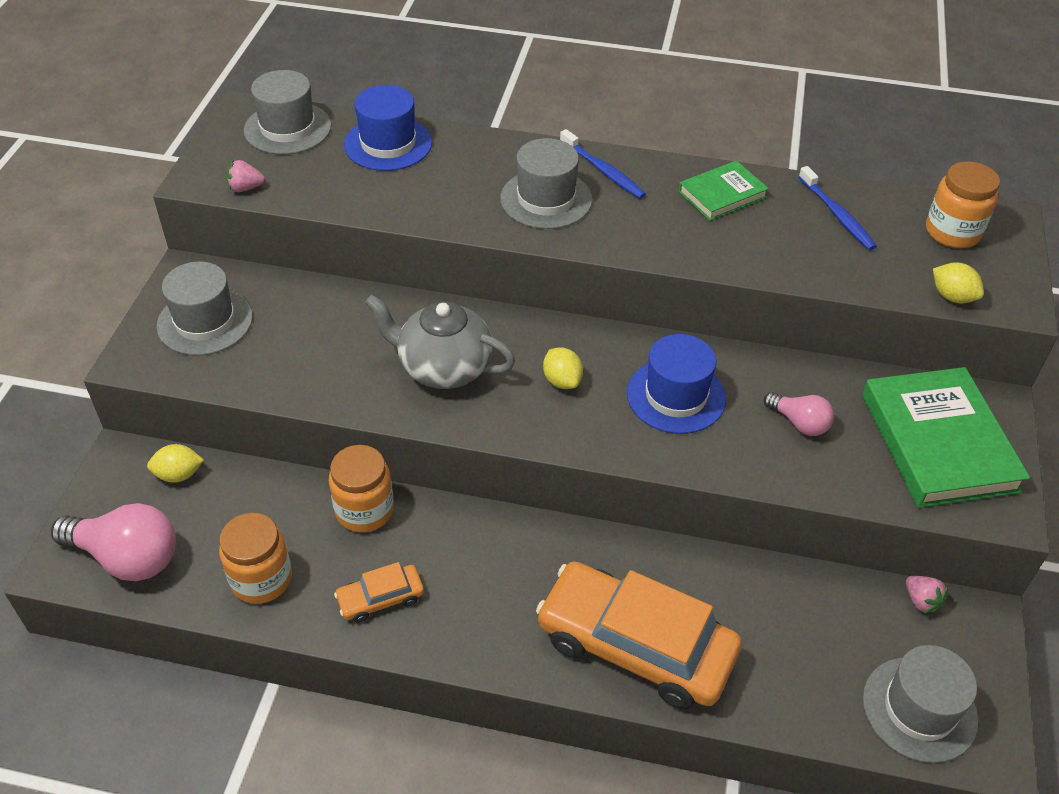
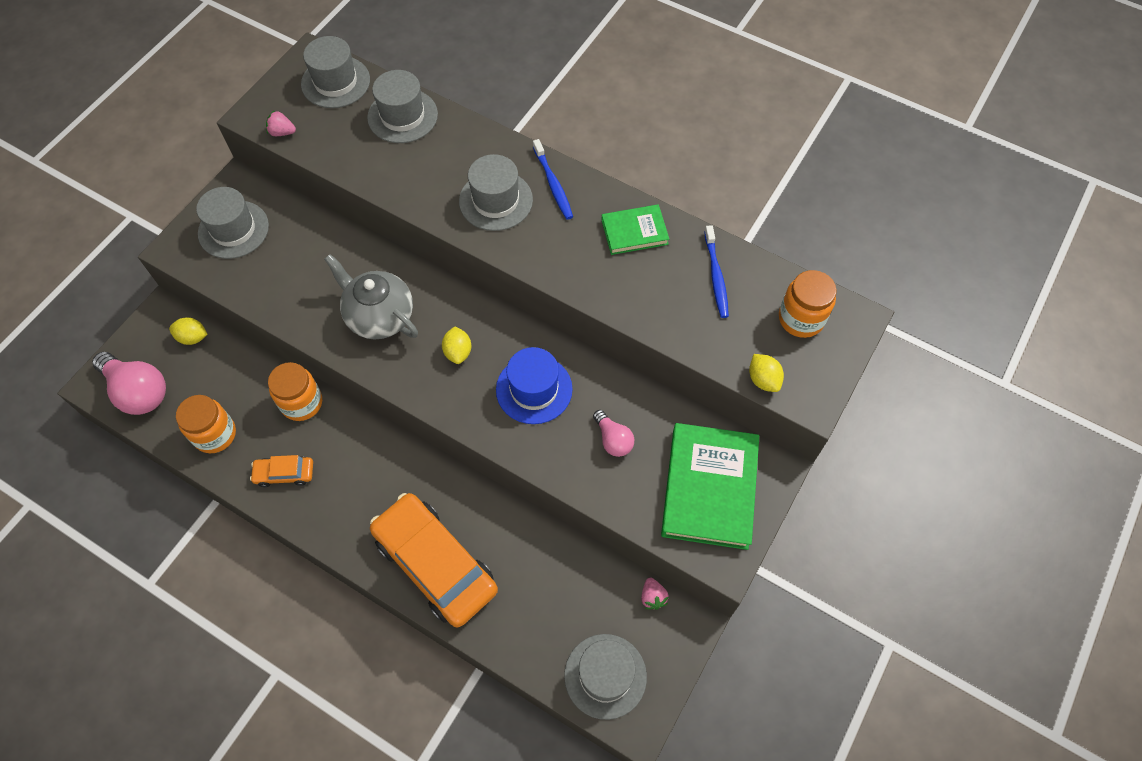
camera: 20 degrees right, 15 degrees up
blue hat [344,85,432,171] -> grey hat [367,70,438,143]

